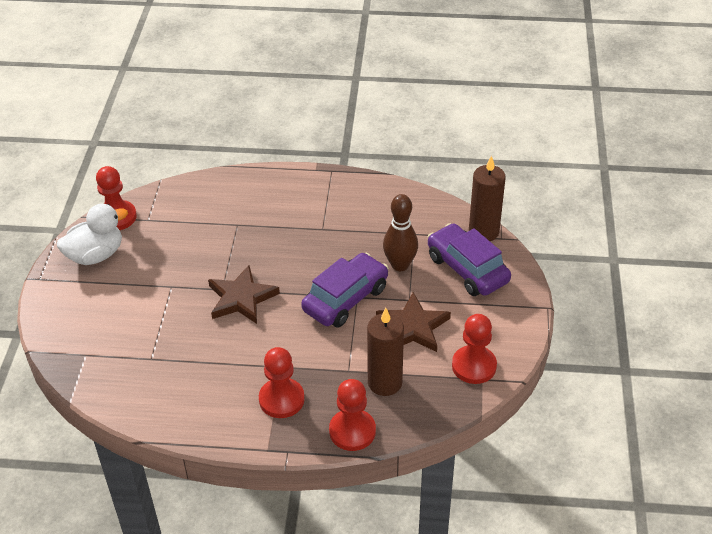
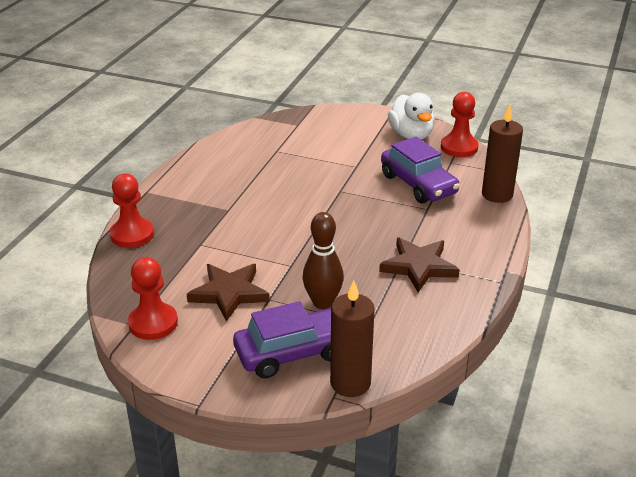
camera: 105 degrees right, 10 degrees down
brown star [208,265,280,324] -> brown star moved to [379,237,460,292]
red pawn [259,347,305,418] -> none
purple car [301,253,389,328] -> purple car moved to [381,137,460,204]
brown candle [367,308,404,396] -> brown candle moved to [482,105,523,203]

